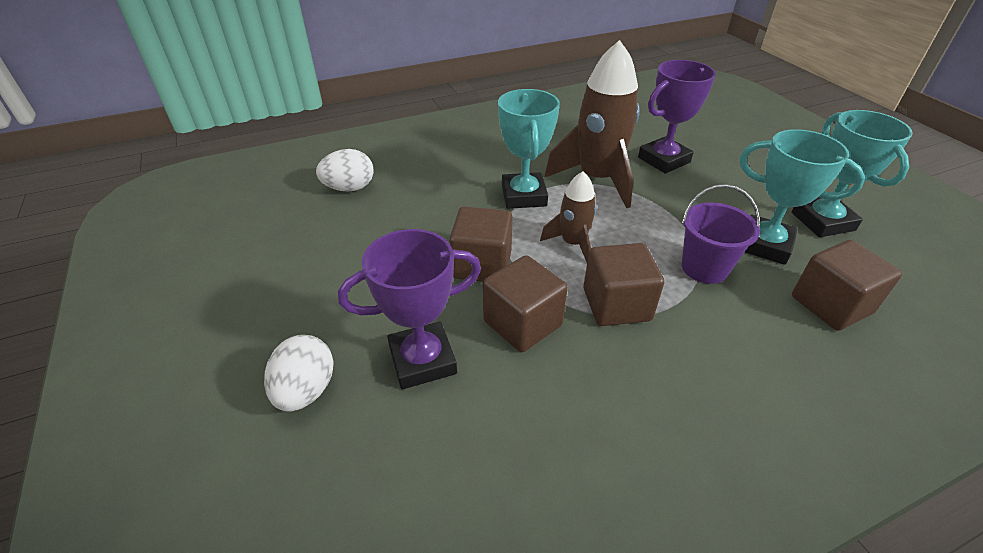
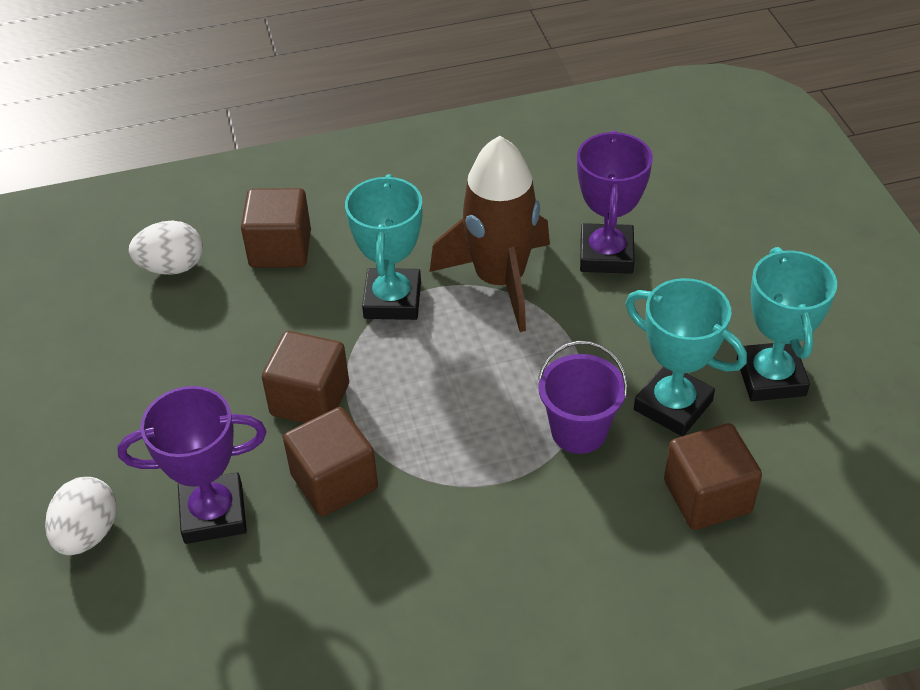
camera: 10 degrees right, 5 degrees up
brown rocket [540,171,597,262] -> none
brown cube [583,243,664,326] -> brown cube moved to [241,188,311,268]
purple trophy [638,60,716,174] -> purple trophy turned 60 degrees counterclockwise [577,130,653,274]

